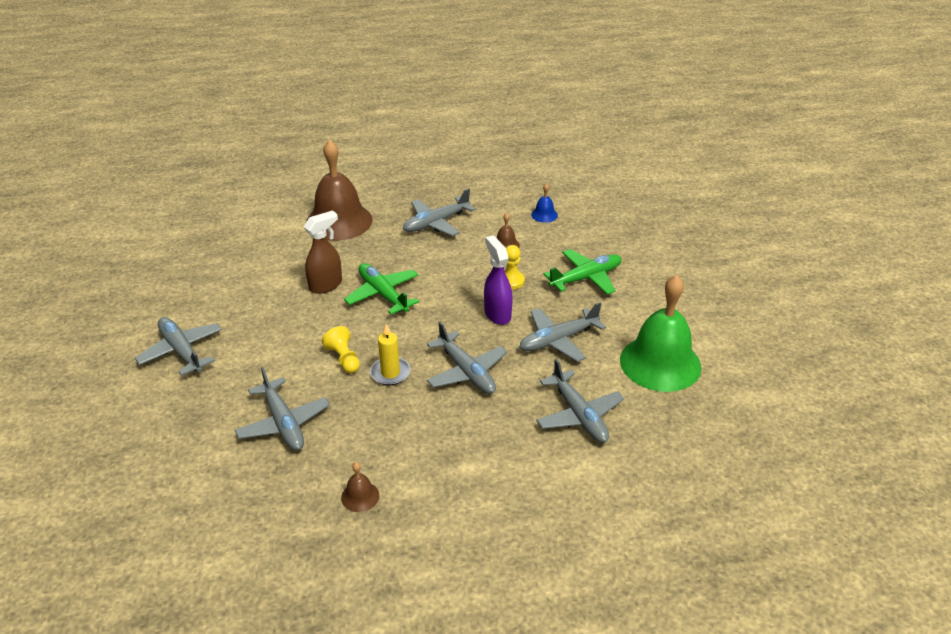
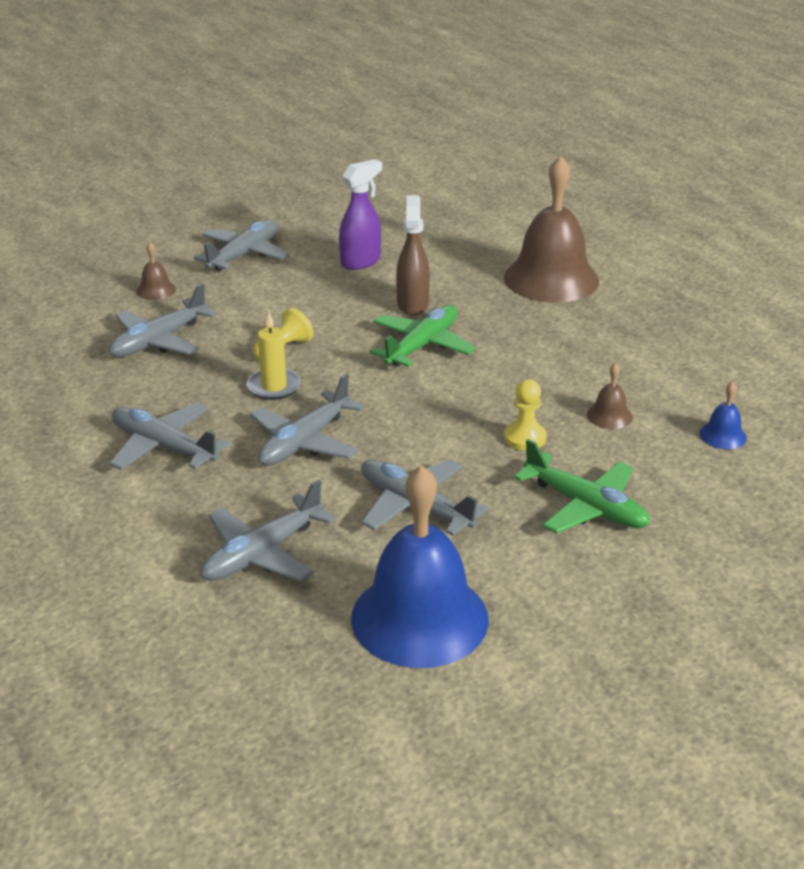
camera: 70 degrees right, 5 degrees down
brown spray bottle [304,210,342,294] -> brown spray bottle turned 120 degrees counterclockwise [396,195,430,315]
brown bell [341,462,379,512] -> brown bell moved to [136,242,176,300]
grey plane [403,189,476,236] -> grey plane moved to [109,403,230,470]
purple spray bottle [484,235,513,325] -> purple spray bottle moved to [339,159,382,270]
green bell [620,275,701,392] -> blue bell [351,465,489,668]

